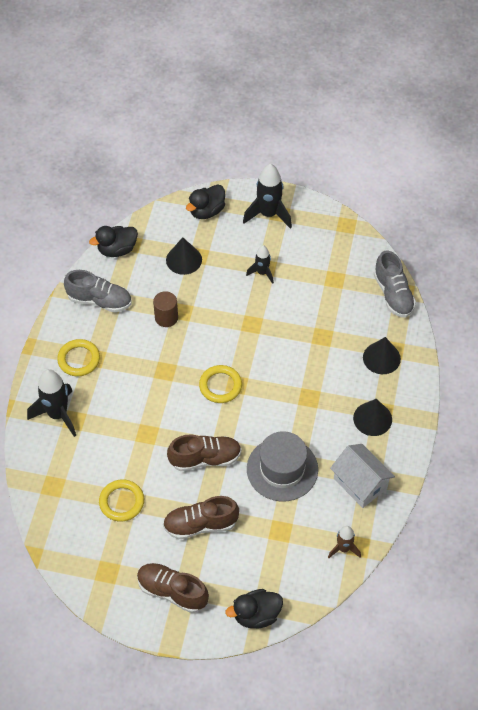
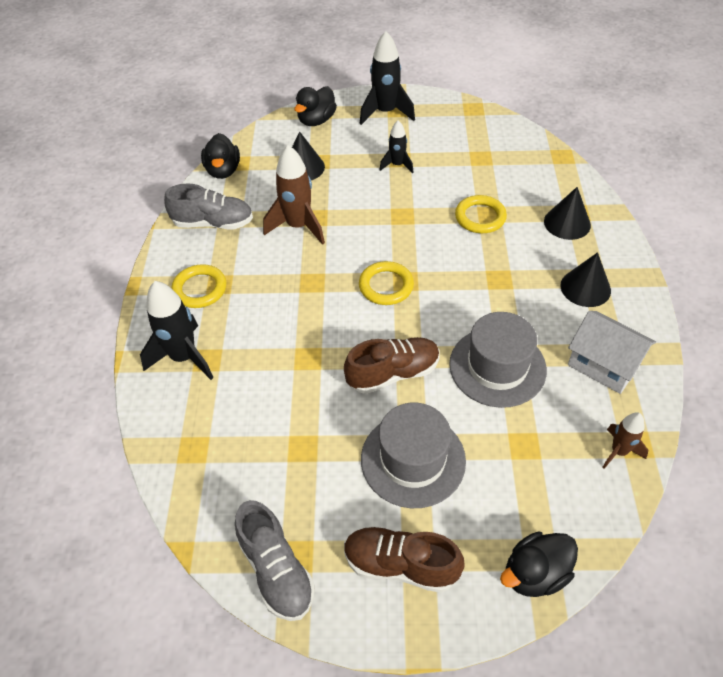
camera: 10 degrees left, 5 degrees down
black duck [89,226,138,257] -> black duck turned 60 degrees counterclockwise [201,133,240,179]
yellow ring [99,480,144,522] -> yellow ring moved to [455,195,507,233]
brown cylinder [153,291,178,327] -> brown rocket [263,145,325,245]
brown shoe [163,496,239,539] -> grey hat [361,402,466,508]
grey shoe [374,250,416,318] -> grey shoe moved to [235,500,315,621]

